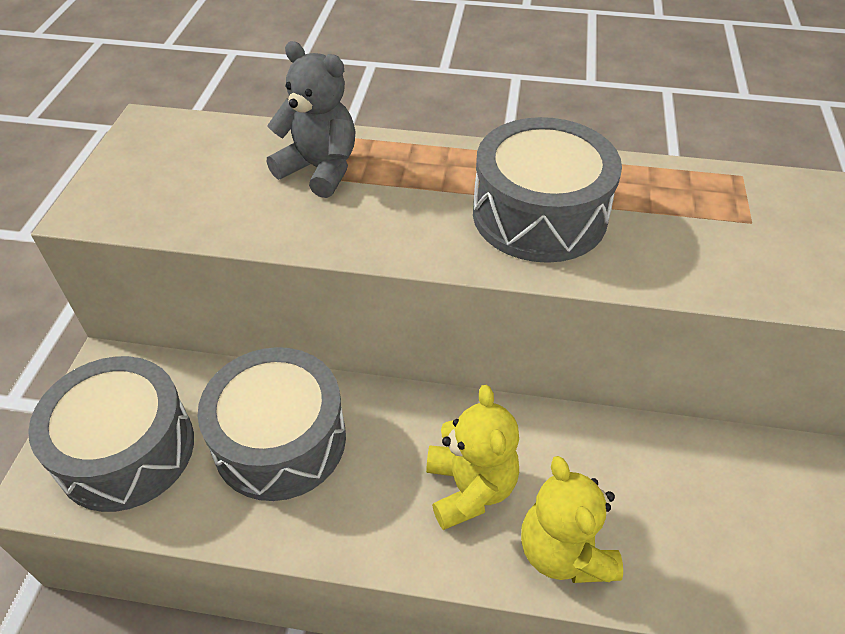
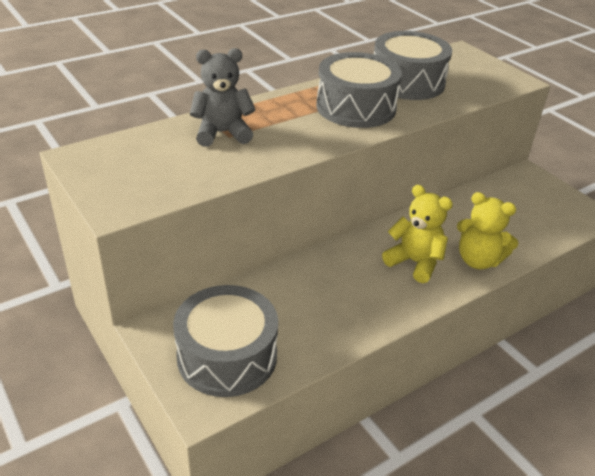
camera: 45 degrees left, 10 degrees down
grey drum [197,347,346,501] -> grey drum moved to [374,31,452,100]

